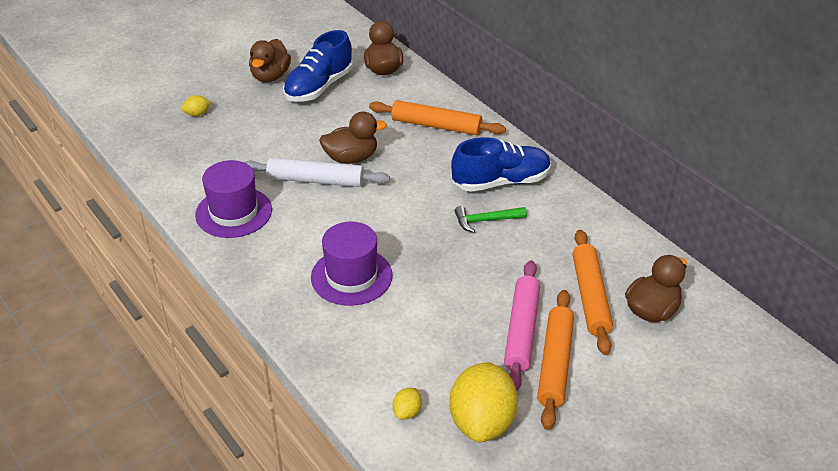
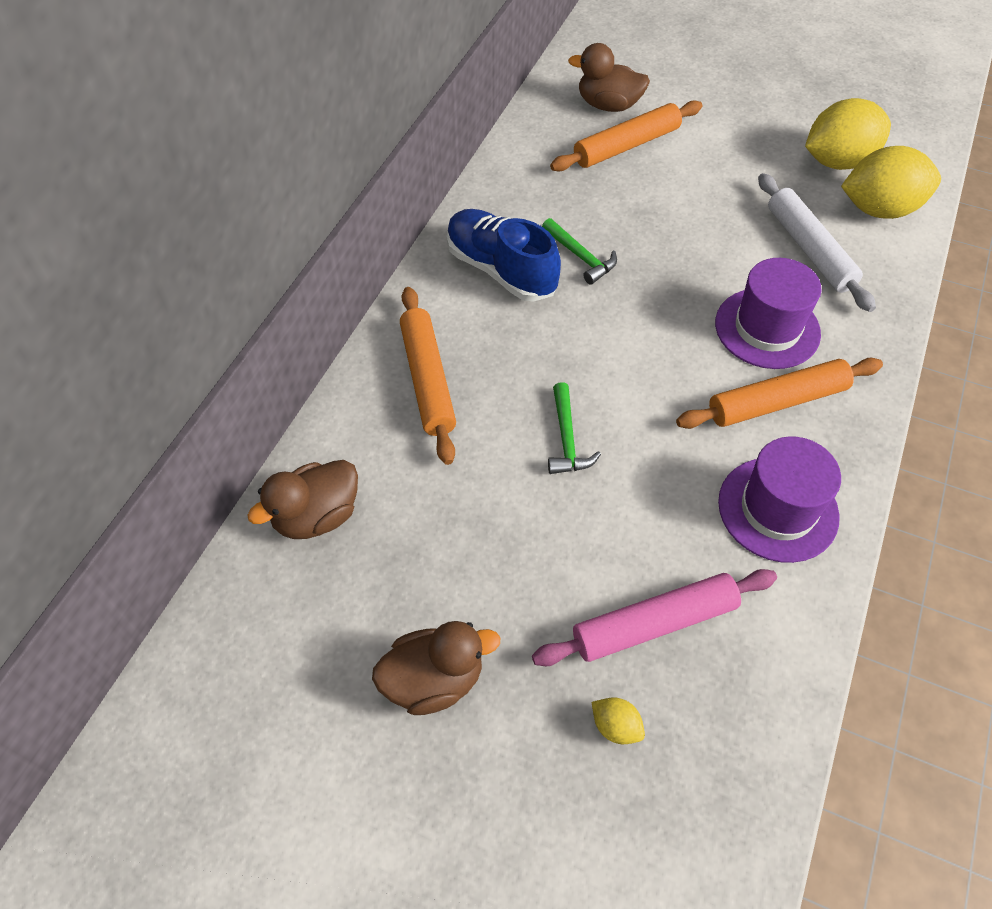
camera: 120 degrees left, 15 degrees up
white rolling pin [244,157,390,187] -> white rolling pin moved to [758,173,876,312]
blue shoe [283,30,353,102] -> none
brown duck [319,112,387,164] -> green hammer [548,382,601,474]
yellow lemon [393,388,422,420] -> yellow lemon [841,146,941,219], size x2.36
pink rolling pin [504,260,540,391] -> pink rolling pin moved to [532,569,777,666]
orange rolling pin [537,290,574,430] -> orange rolling pin moved to [676,358,883,429]

